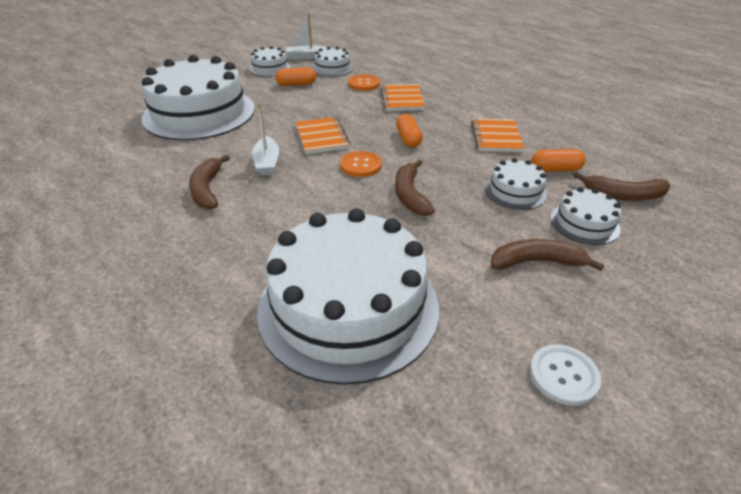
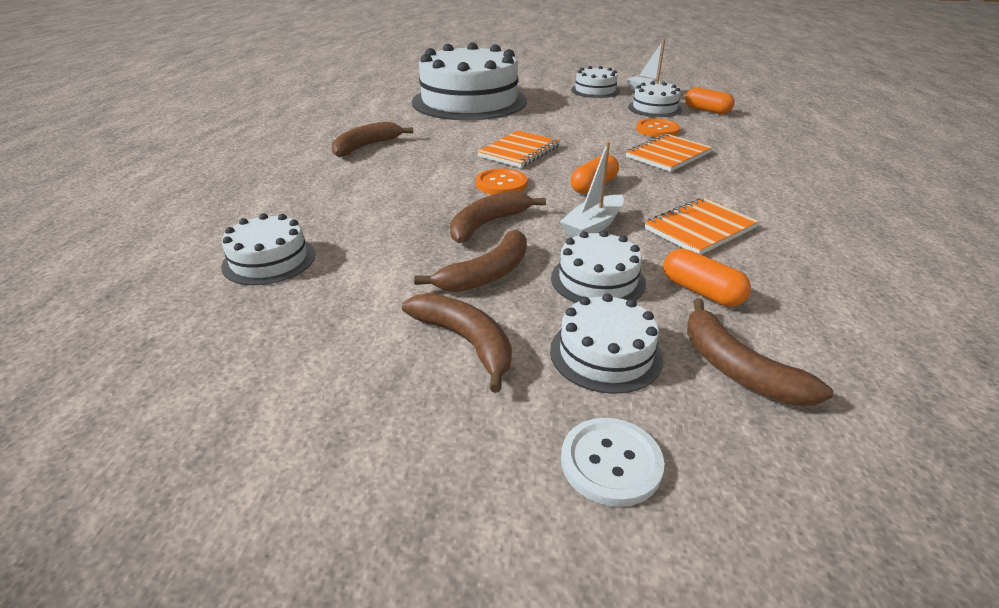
camera: 50 degrees right, 5 degrees down
white boat [252,104,279,176] -> white boat moved to [560,141,624,237]
white cake [257,208,439,385] -> white cake [221,213,315,285], size x0.44
orange capsule [275,67,316,86] -> orange capsule moved to [685,88,734,114]
white button [530,344,601,406] -> white button moved to [561,418,665,507]
none -> brown banana [414,230,527,292]

